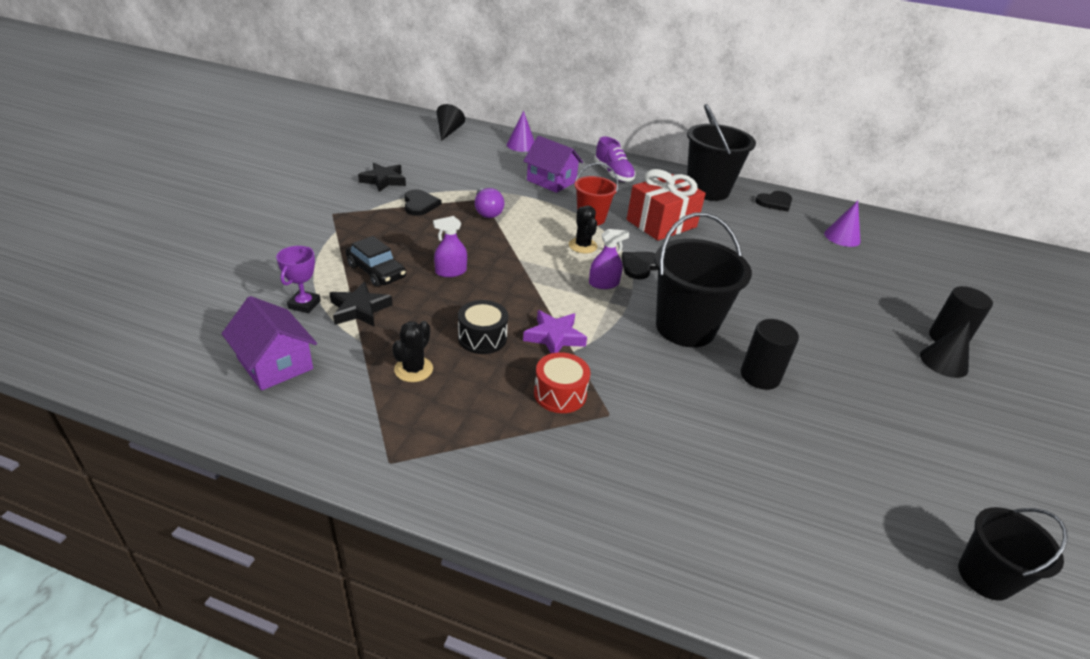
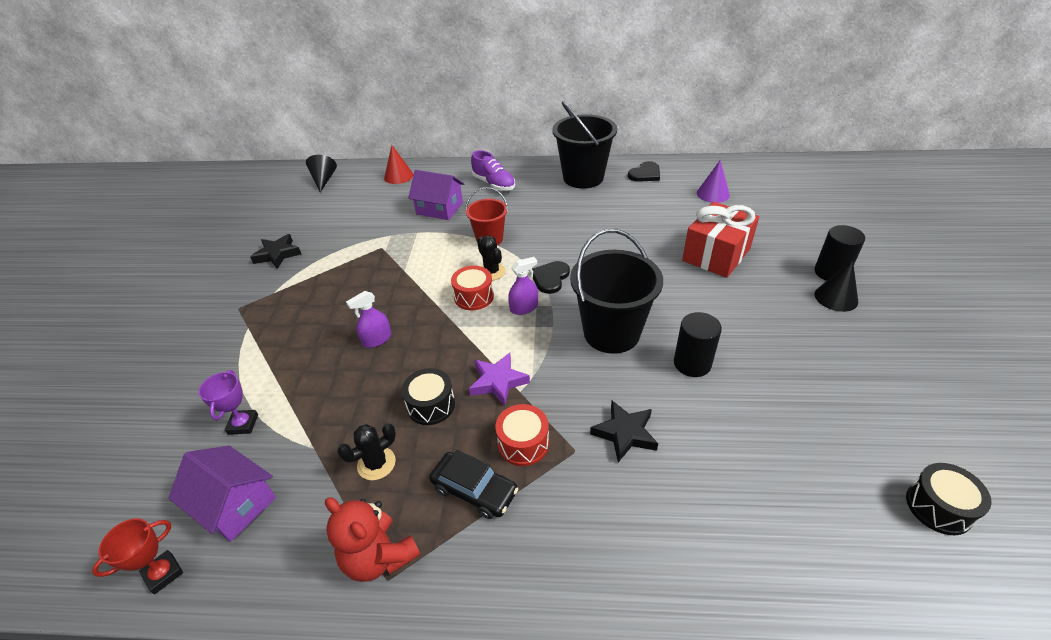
camera: 10 degrees left, 5 degrees up
black star [329,282,392,326] -> black star moved to [590,400,658,462]
black car [346,236,406,287] -> black car moved to [429,450,518,519]
black cactus [392,321,433,382] -> black cactus turned 45 degrees clockwise [337,423,396,480]
black heart [404,189,441,216] -> none
purple light bulb [475,188,504,218] -> none
purple cone [507,111,534,152] -> red cone [384,145,413,184]
red gift [627,169,706,241] -> red gift moved to [682,202,759,278]
black bucket [958,507,1068,601] -> black drum [906,463,992,535]
none -> red trophy [92,518,183,594]
none -> red teddy bear [325,498,420,582]
none -> red drum [451,266,494,310]

